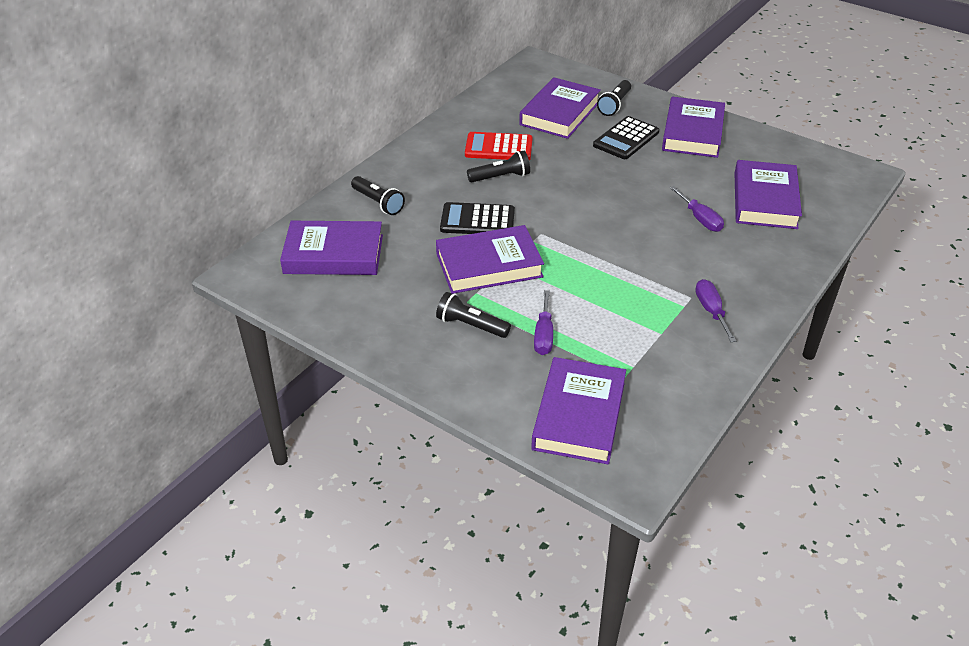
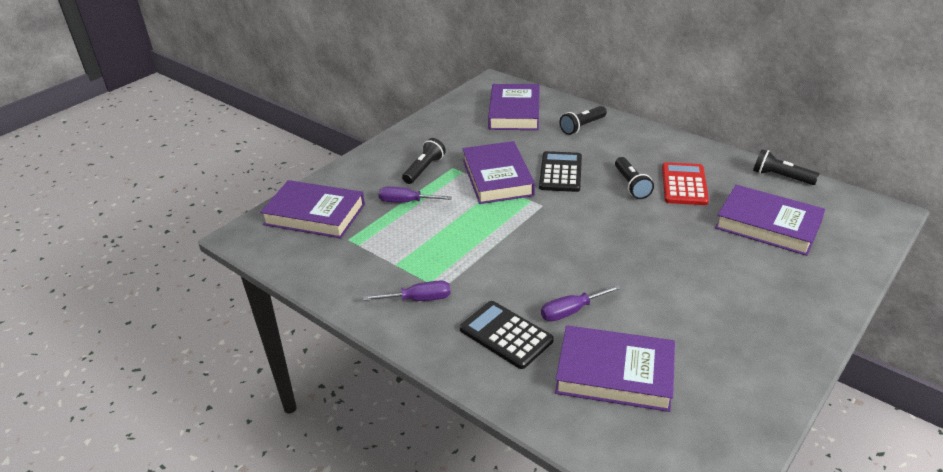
camera: 95 degrees right, 5 degrees down
black calculator [593,116,659,159] -> black calculator moved to [460,301,554,369]
black flashlight [597,80,631,116] -> black flashlight moved to [753,149,819,185]
purple book [662,97,725,158] -> none

